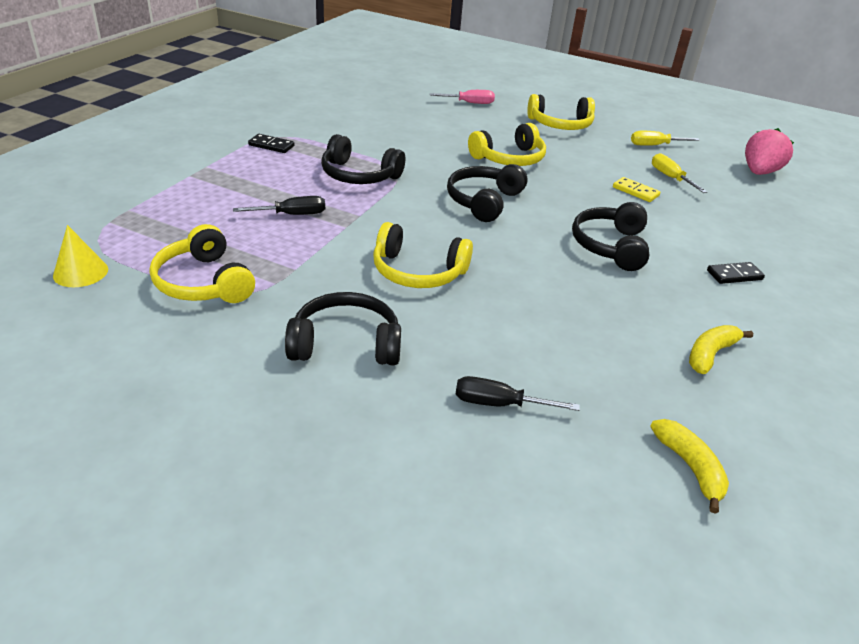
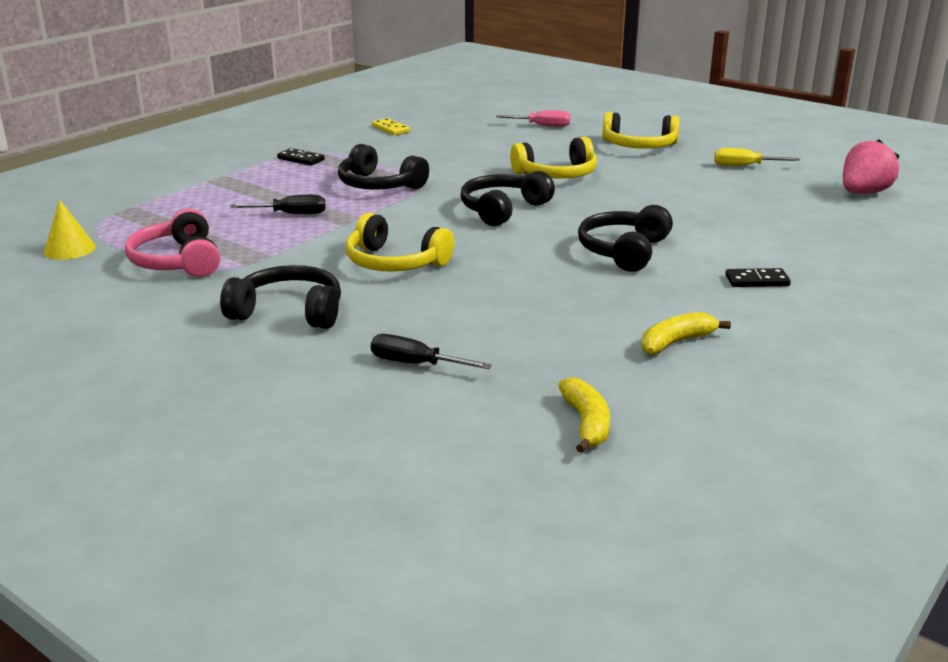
camera: 15 degrees right, 10 degrees down
yellow headphones [150,224,255,303] -> pink headphones [125,209,220,277]
yellow domino [613,177,660,202] -> yellow domino moved to [372,118,410,135]
yellow screwdriver [652,153,707,193] -> none

